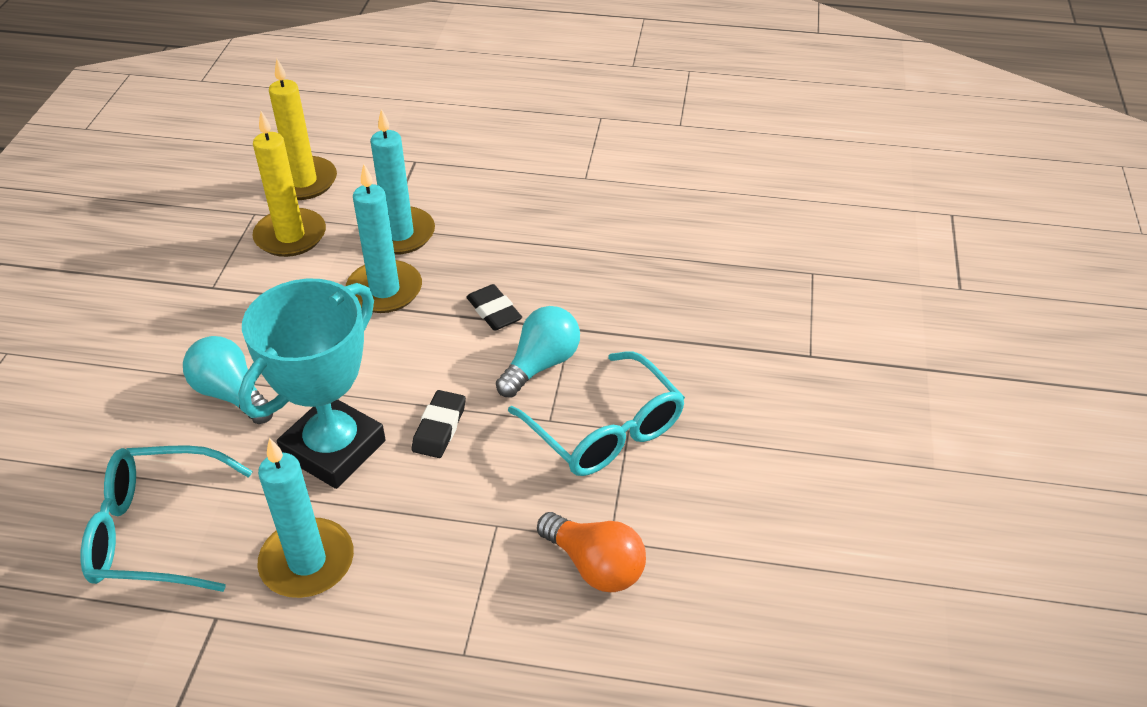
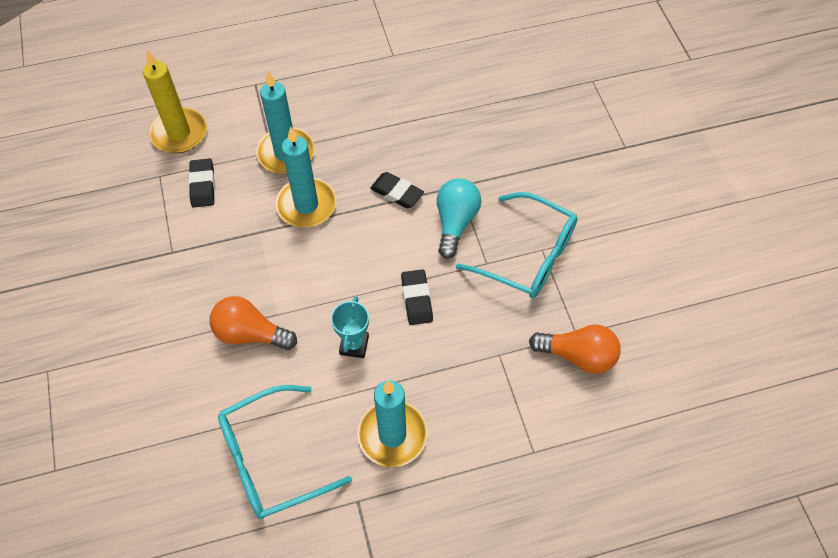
camera: 25 degrees left, 15 degrees up
turquoise light bulb [183,336,273,424] -> orange light bulb [210,296,297,350]
turquoise trophy [238,279,386,489] -> turquoise trophy [331,296,369,358], size x0.45
yellow candle [253,111,326,257] -> black eraser [189,158,215,208]

